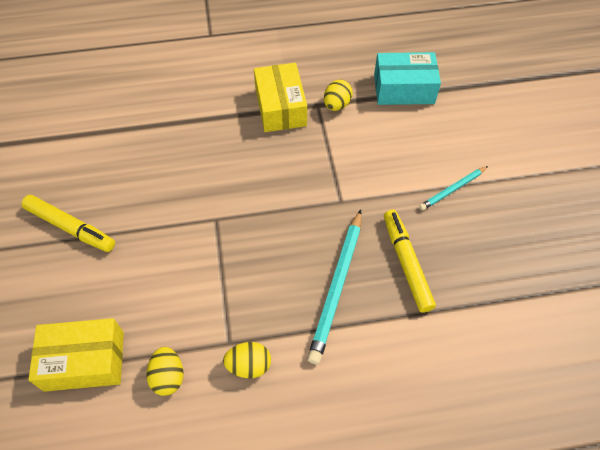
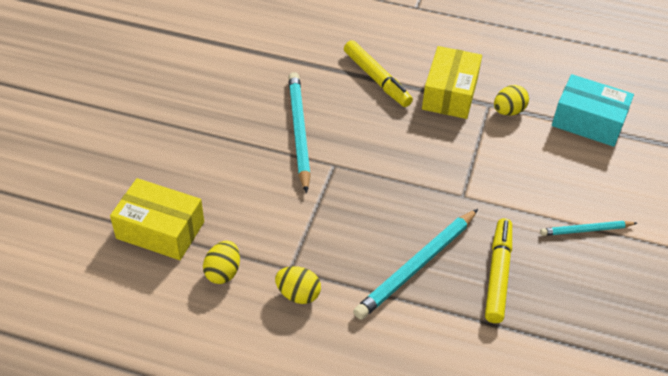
camera: 25 degrees right, 10 degrees down
yellow marker [21,195,115,252] -> yellow marker moved to [344,40,413,107]
none -> turquoise pencil [288,72,311,193]

